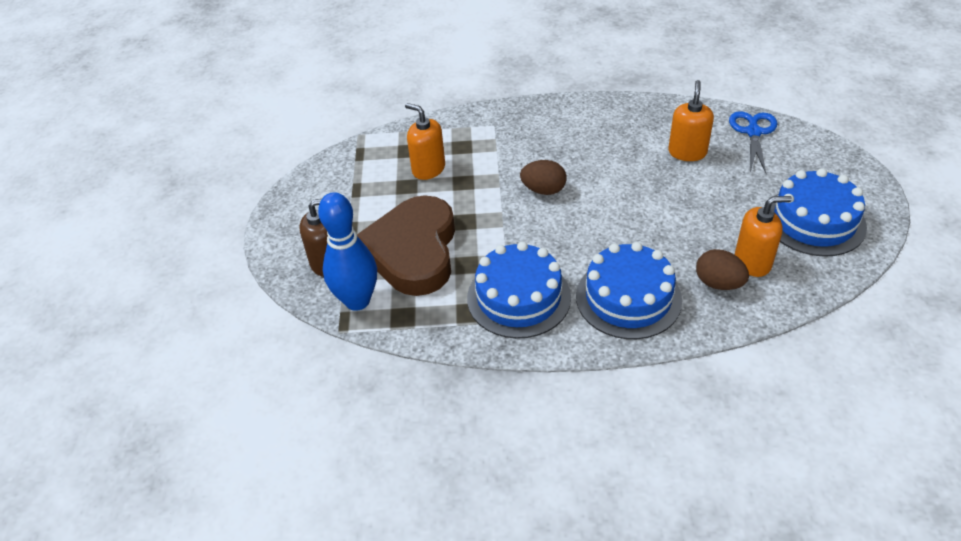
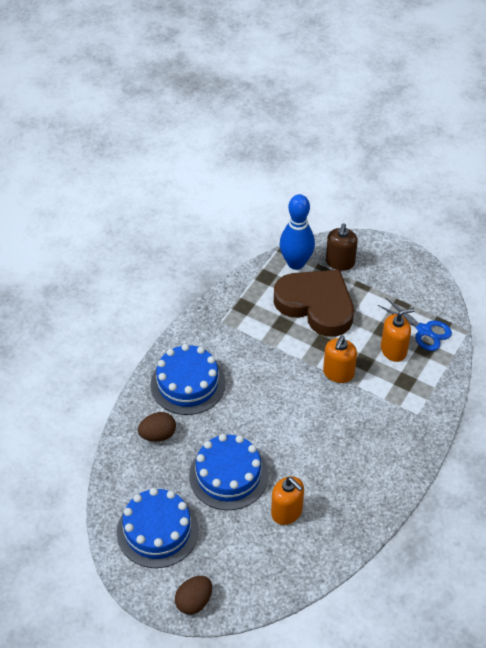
camera: 120 degrees right, 5 degrees up
blue cake [467,241,571,339] -> blue cake moved to [189,434,268,510]
brown egg [520,160,566,195] -> brown egg moved to [175,576,212,614]
blue scissors [729,111,777,173] -> blue scissors moved to [378,297,452,351]
orange soap dispenser [735,196,792,277] -> orange soap dispenser moved to [323,336,357,383]

